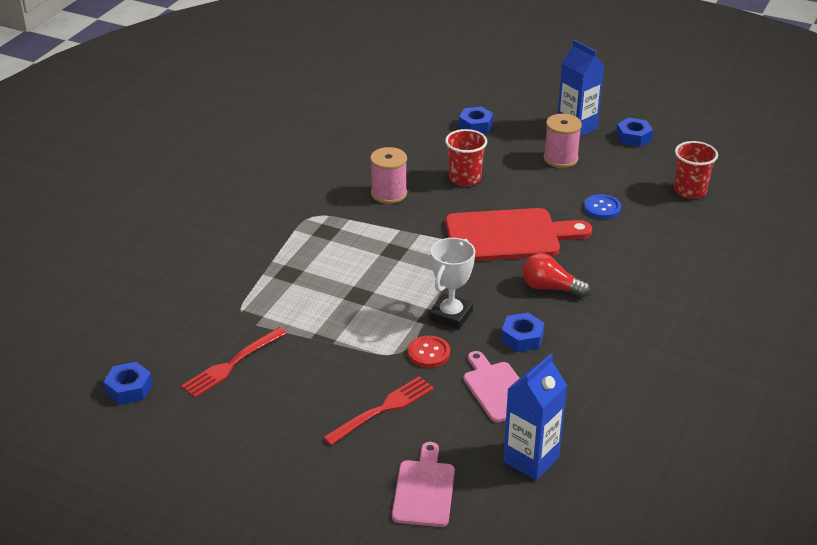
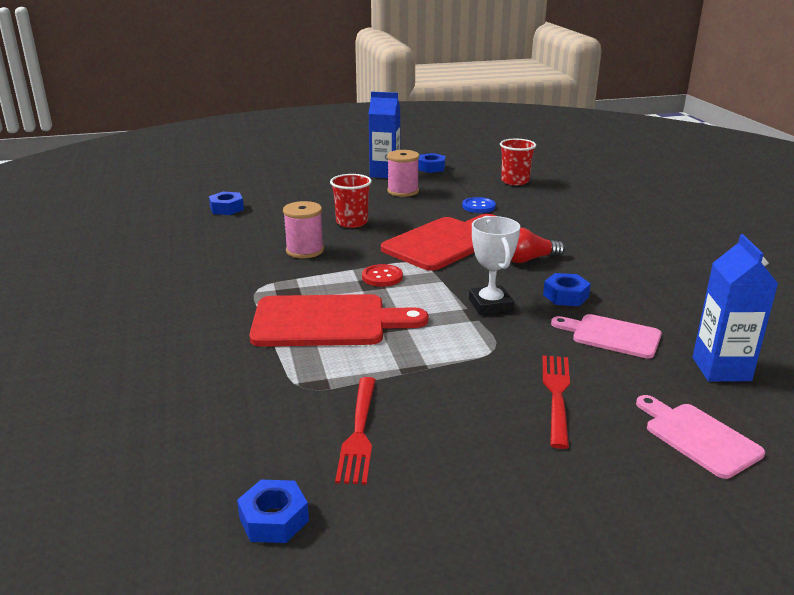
camera: 40 degrees left, 10 degrees down
red button [408,336,450,368] -> red button moved to [362,264,403,287]
blue nut [459,107,494,134] -> blue nut moved to [209,192,244,215]
none -> red cutting board [249,294,428,347]

